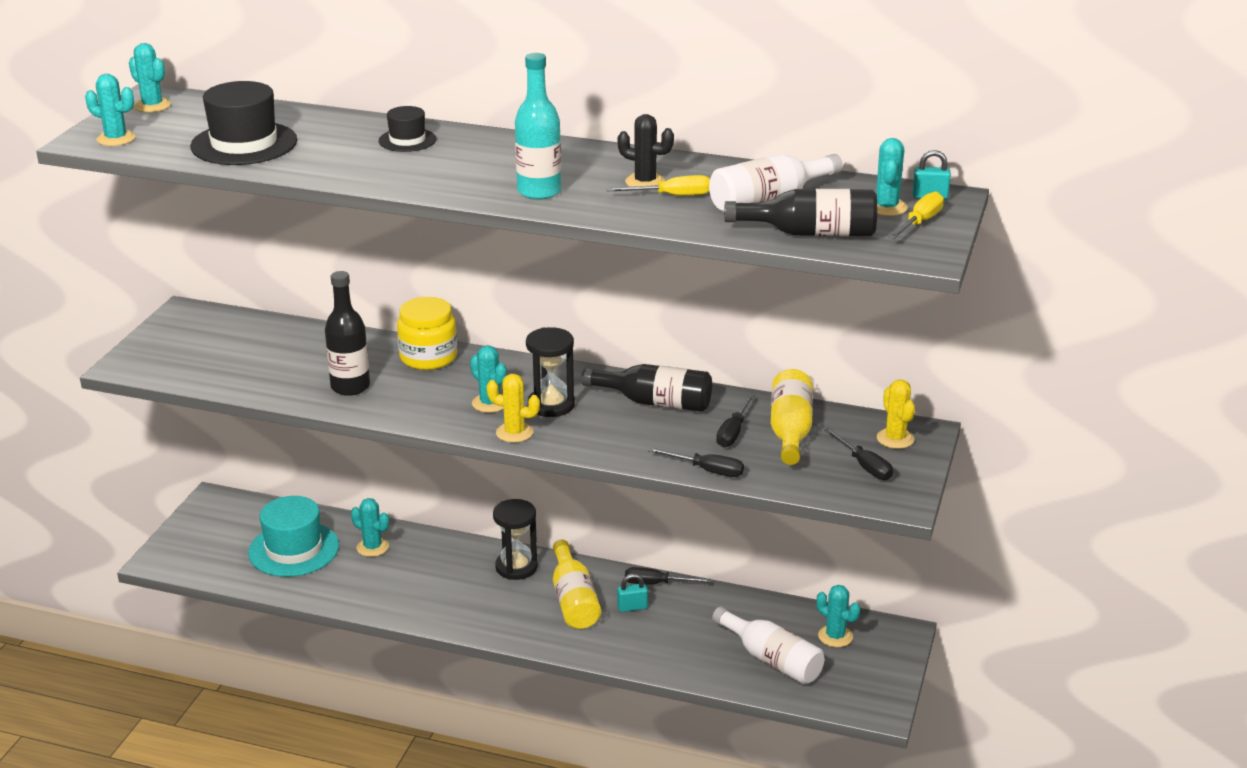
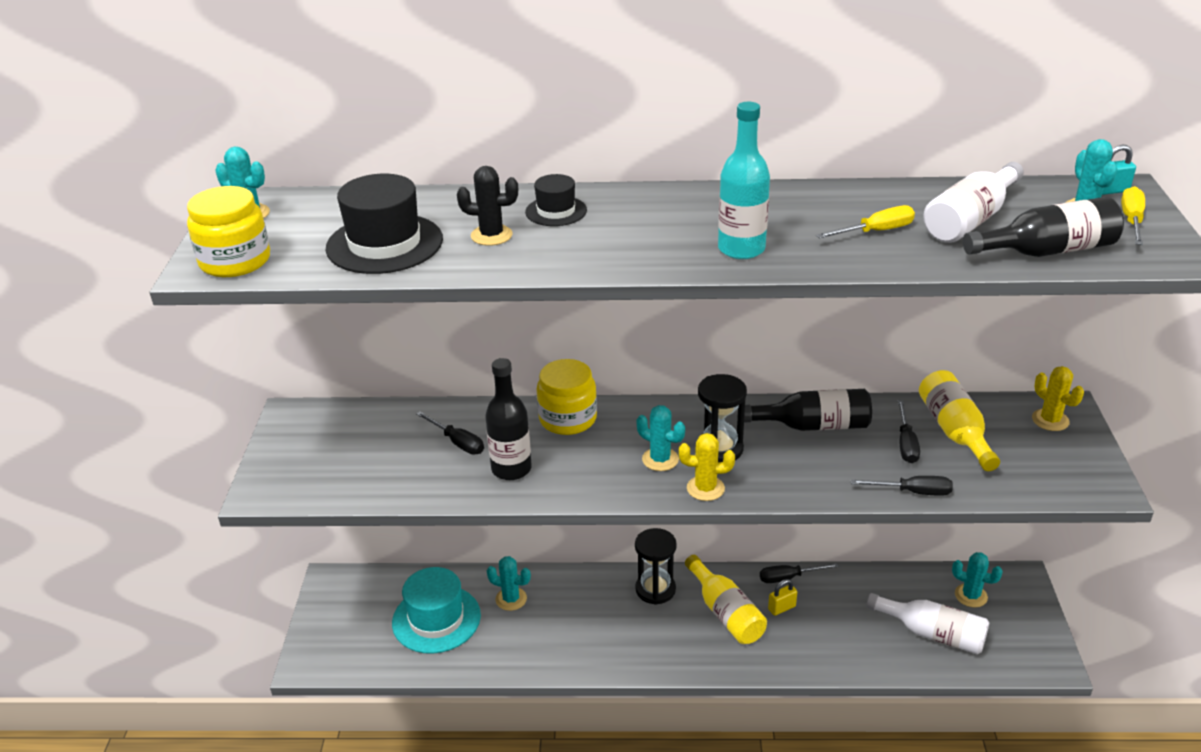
camera: 15 degrees left, 5 degrees up
turquoise cactus [85,74,135,146] -> yellow jar [187,186,270,277]
black cactus [617,114,674,190] -> black cactus moved to [457,166,518,246]
turquoise padlock [617,574,648,612] -> yellow padlock [768,579,797,616]
black screwdriver [824,428,893,480] -> black screwdriver moved to [416,411,484,455]

